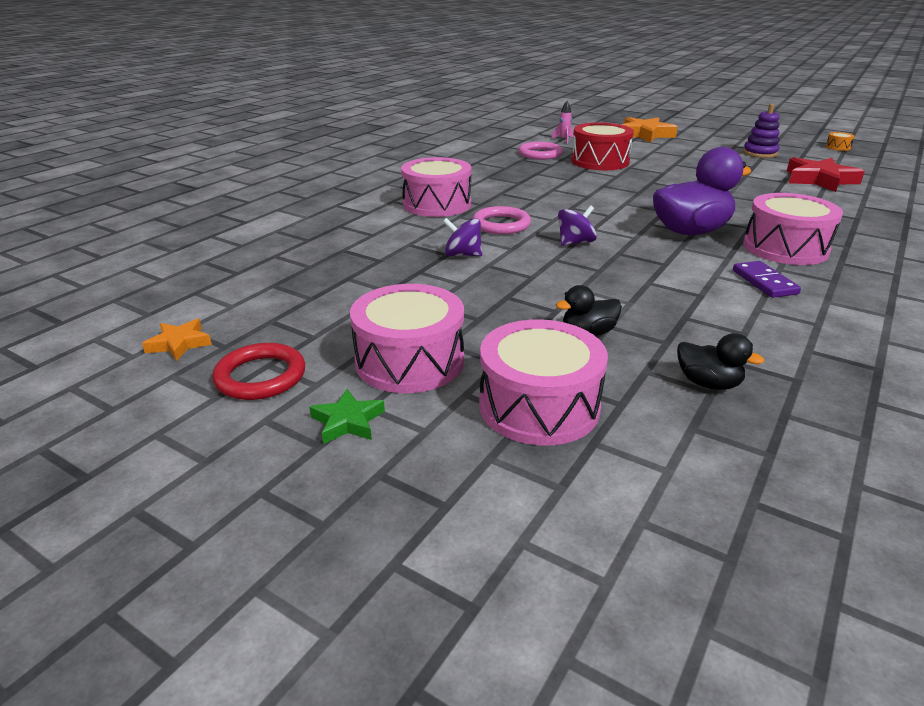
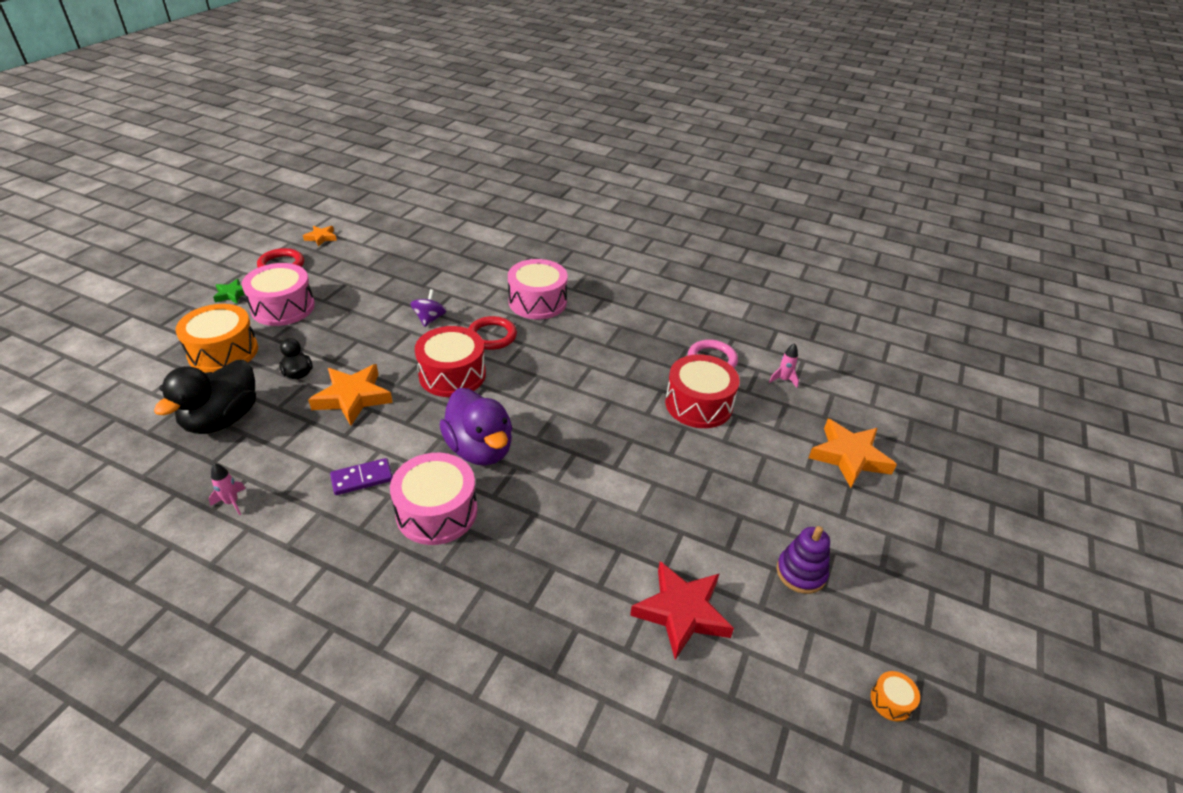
camera: 80 degrees right, 10 degrees up
pink ring [472,206,531,234] -> red ring [468,316,517,350]
pink drum [479,319,608,445] -> orange drum [176,304,258,373]
purple spinning top [558,205,597,246] -> red drum [415,326,486,397]
black duck [677,333,765,390] -> black duck [154,360,256,434], size x2.01
none -> pink rocket [209,463,246,515]
none -> orange star [308,364,393,426]

